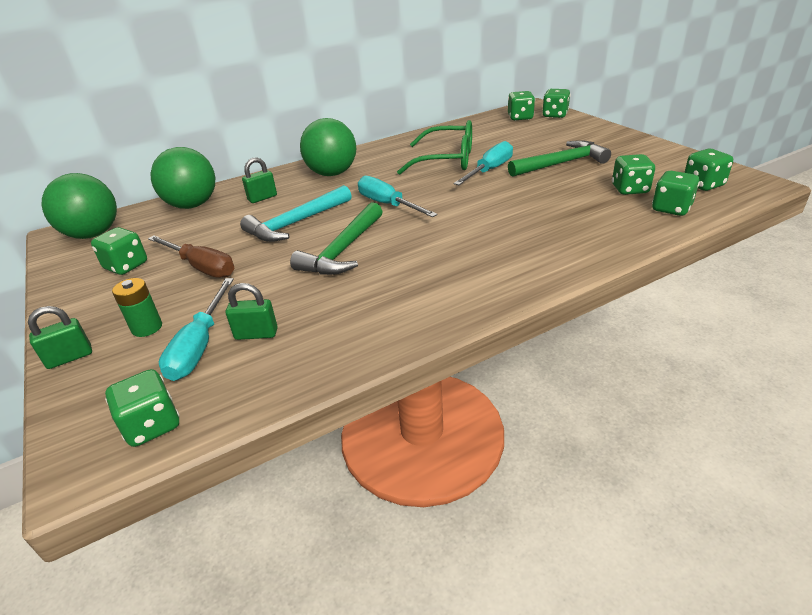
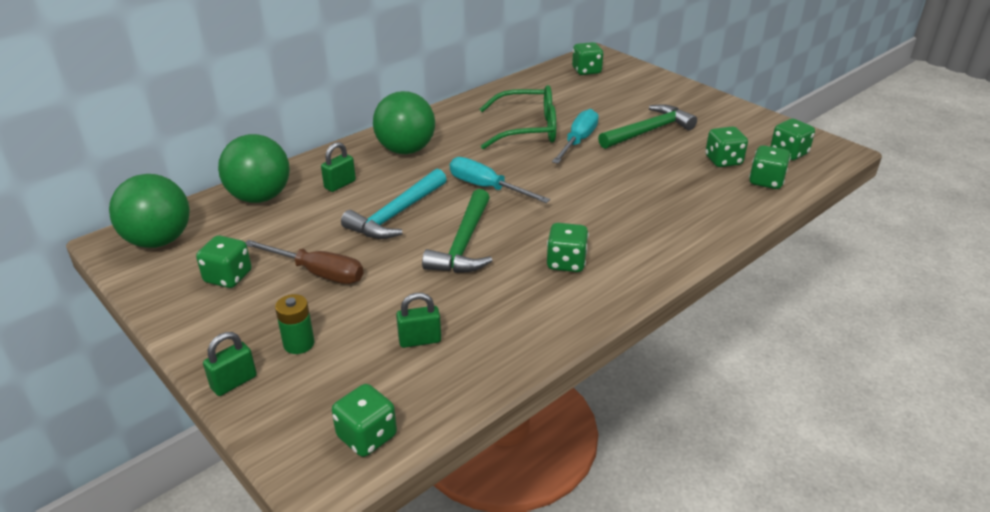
camera: 15 degrees left, 0 degrees up
turquoise screwdriver [159,278,234,381] -> none
green dice [542,89,571,118] -> green dice moved to [547,223,589,272]

